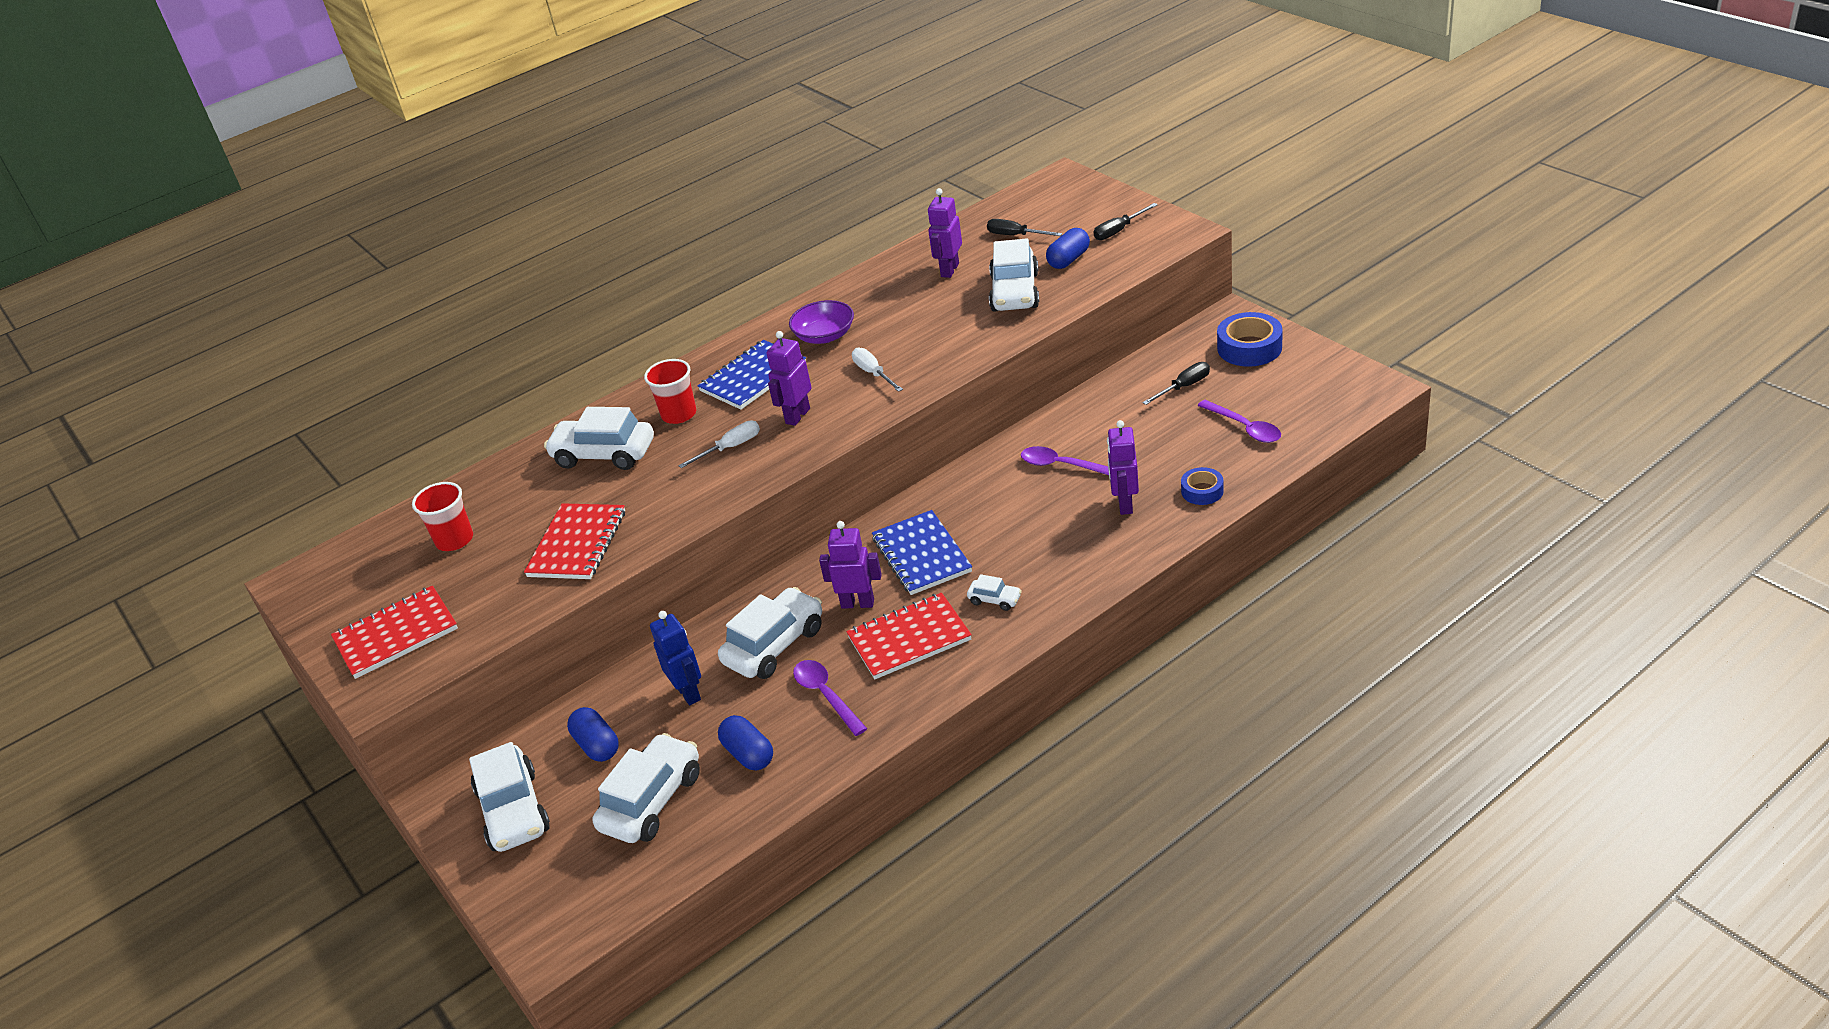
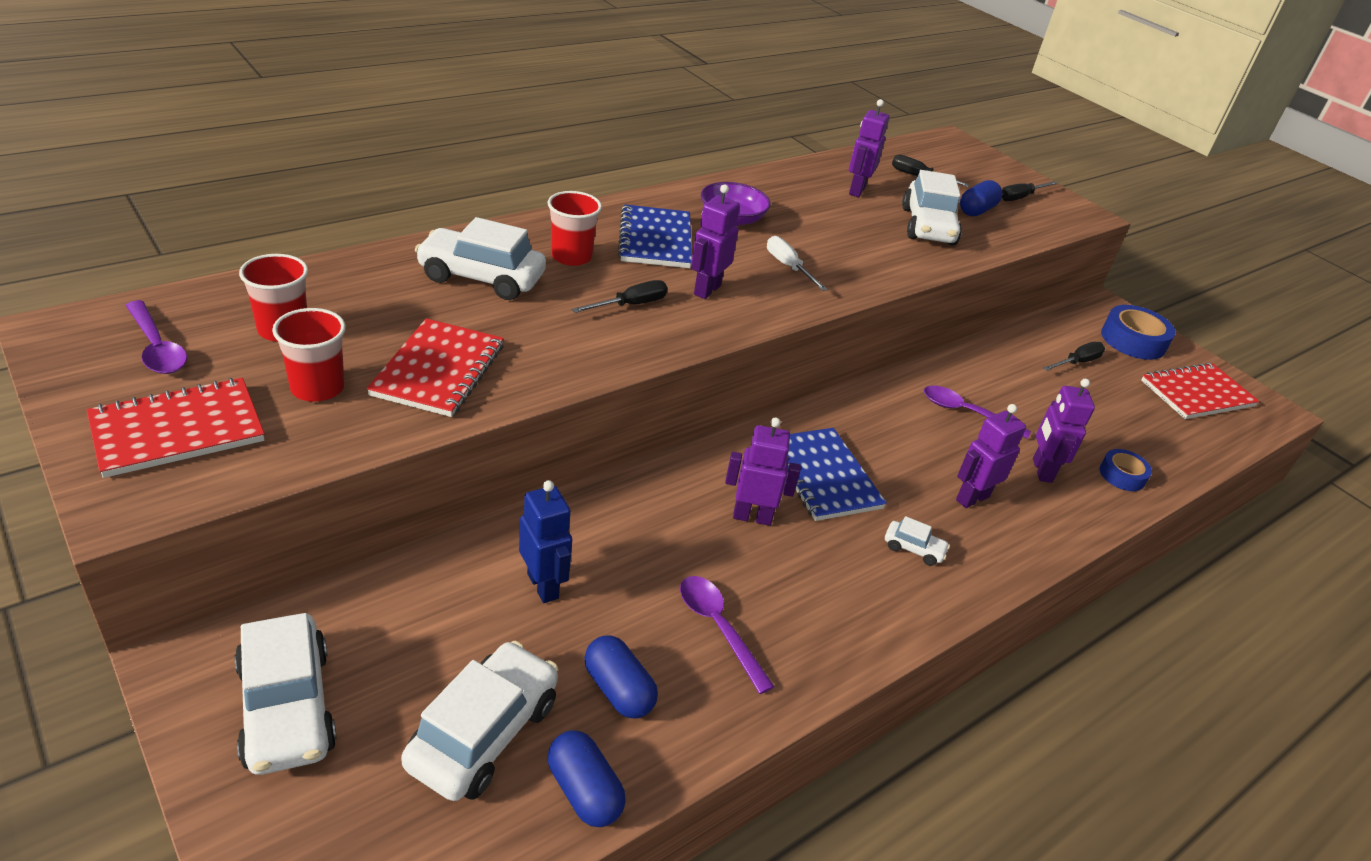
camera: 10 degrees left, 0 degrees up
blue capsule [567,707,619,762] -> blue capsule moved to [548,730,626,827]
white screwdriver [678,421,760,468] -> black screwdriver [572,280,668,313]
blue notebook [698,340,806,410] -> blue notebook turned 45 degrees counterclockwise [618,204,692,268]
white car [718,587,822,679] -> none
red notebook [846,593,972,679] -> red notebook moved to [1141,363,1259,419]
purple spoon [1197,400,1281,443] -> purple spoon moved to [125,300,187,374]
none -> red cup [272,308,346,402]
none -> purple robot [956,404,1026,508]

